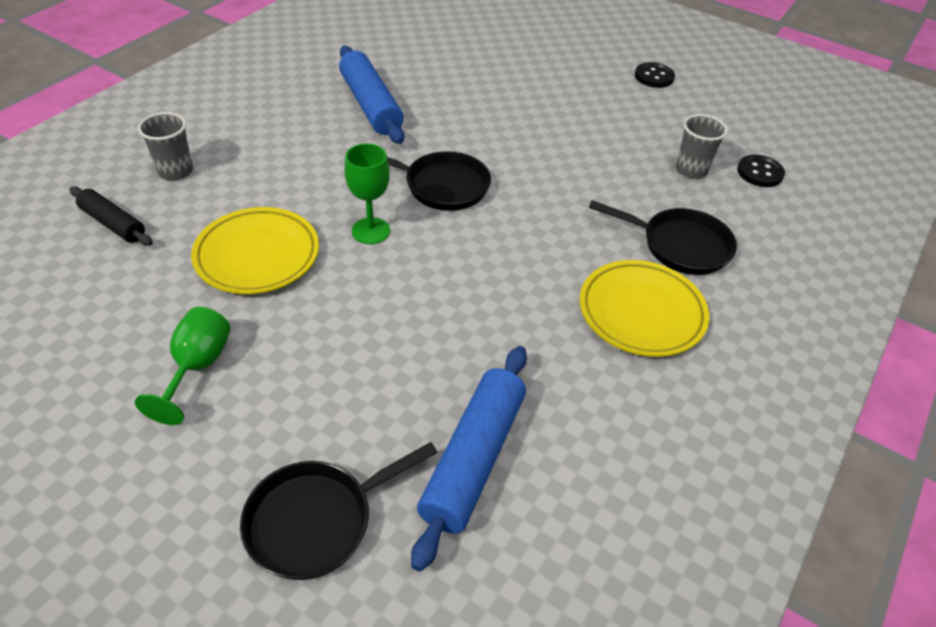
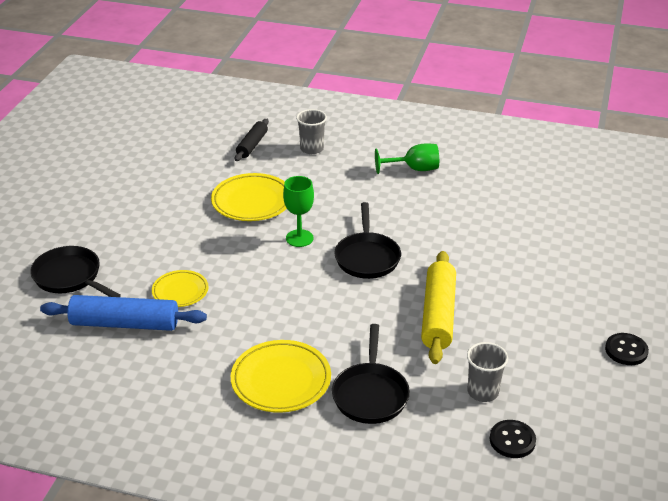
camera: 75 degrees right, 10 degrees down
green goblet [135,307,231,425] -> green goblet moved to [375,143,439,174]
blue rolling pin [339,46,404,144] -> none
none -> yellow plate [152,270,208,307]
none -> yellow rolling pin [421,251,456,364]

